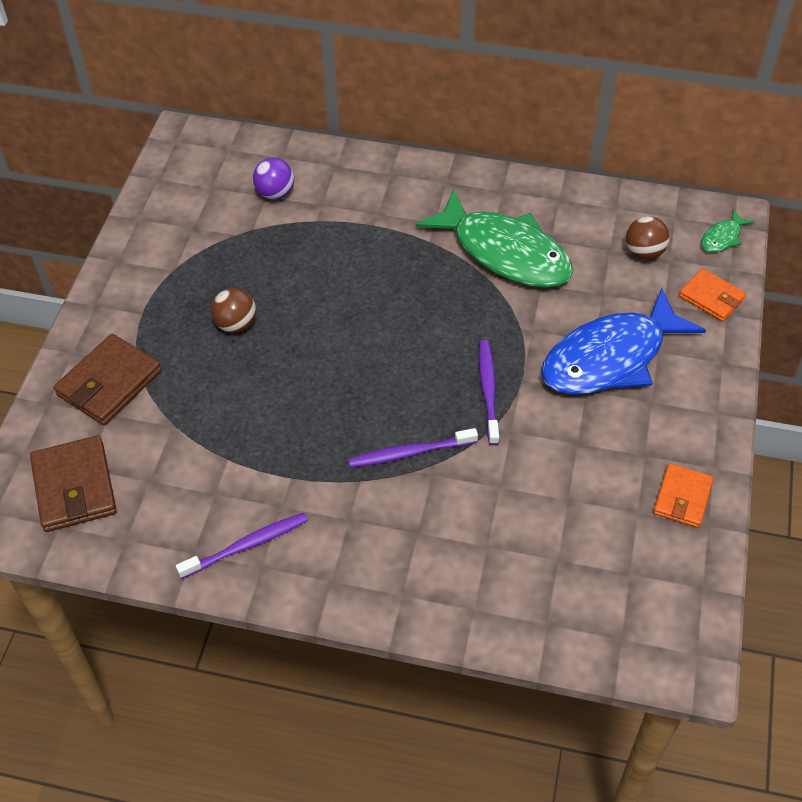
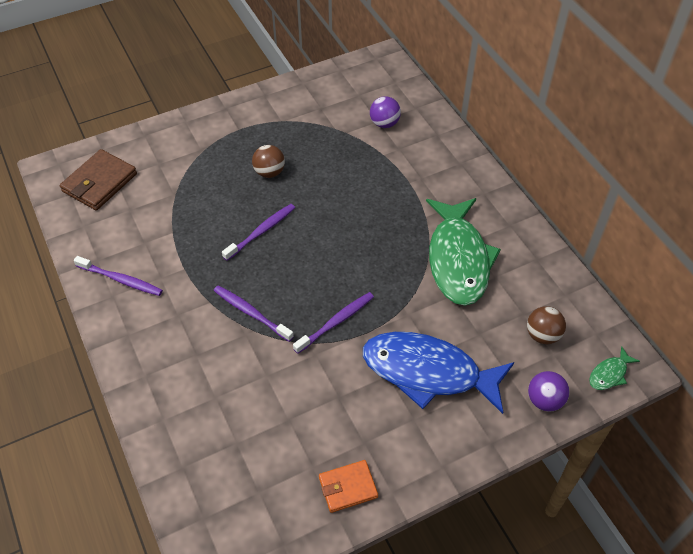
camera: 50 degrees right, 0 degrees up
brown wallet [53,334,162,425] -> none
orange wallet [679,268,746,322] -> purple ball [528,371,569,412]
green fish [701,210,754,252] -> green fish turned 45 degrees counterclockwise [589,346,640,390]
none -> purple toothbrush [222,204,295,261]

